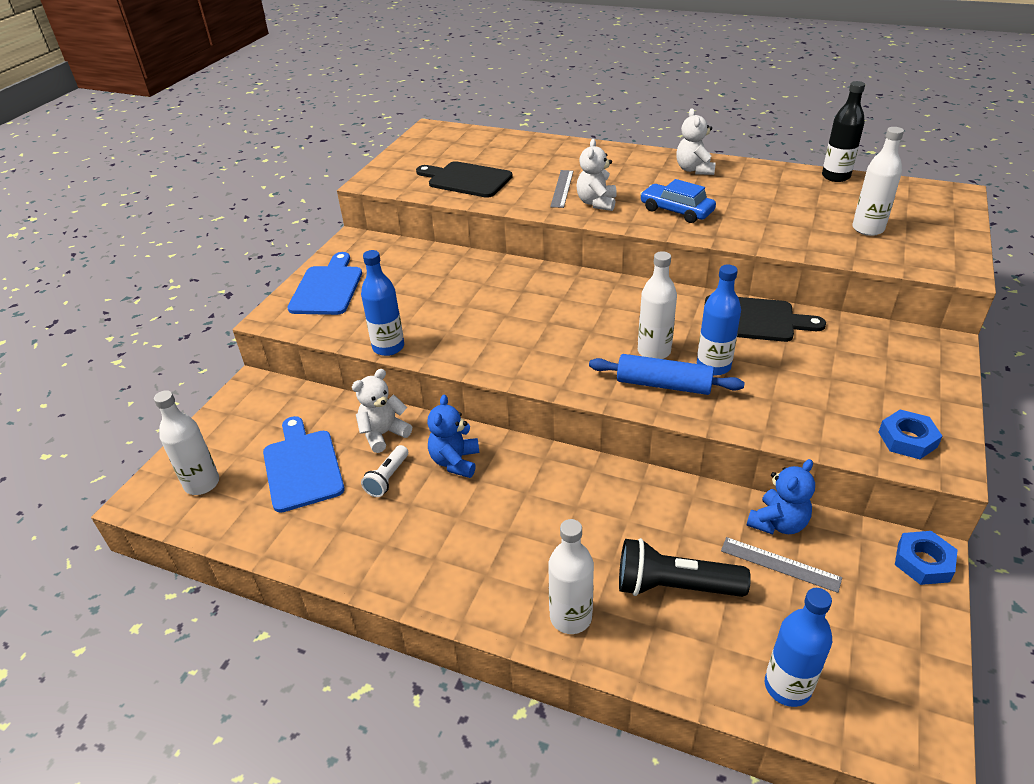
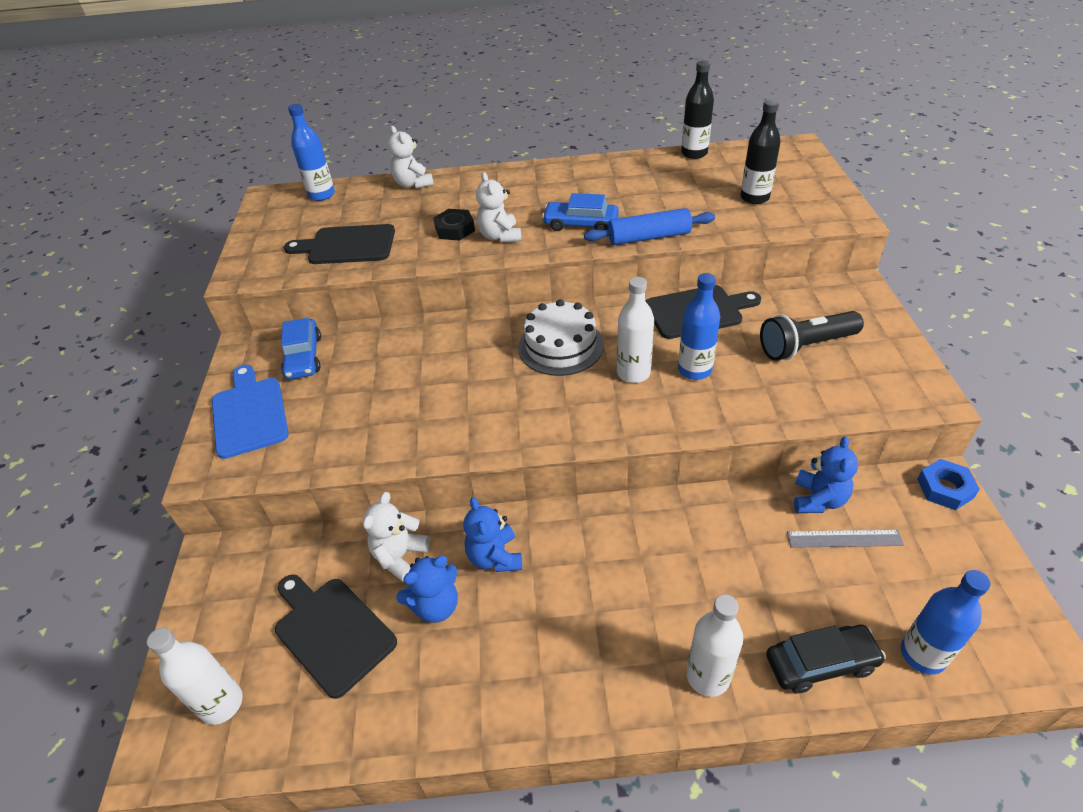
camera: 25 degrees left, 5 degrees up
blue cutting board [263,416,345,513] -> black cutting board [275,574,397,699]
blue bottle [361,250,404,356] -> blue bottle moved to [288,104,335,201]
white flashlight [361,445,408,497] -> blue teddy bear [396,556,458,623]
grey ruler [550,170,573,208] -> black nut [433,209,475,241]
blue rolling pin [589,354,745,395] -> blue rolling pin moved to [584,208,715,245]
black flashlight [619,538,751,597] -> black flashlight moved to [760,311,864,361]
white teddy bear [676,108,715,175] -> white teddy bear moved to [388,126,434,189]
white bottle [852,127,904,236] -> black bottle [741,99,781,204]
blue nut [879,410,942,459] -> none
none -> blue car [281,318,321,379]
none -> white cake [518,299,604,376]
none -> black car [766,625,886,693]

